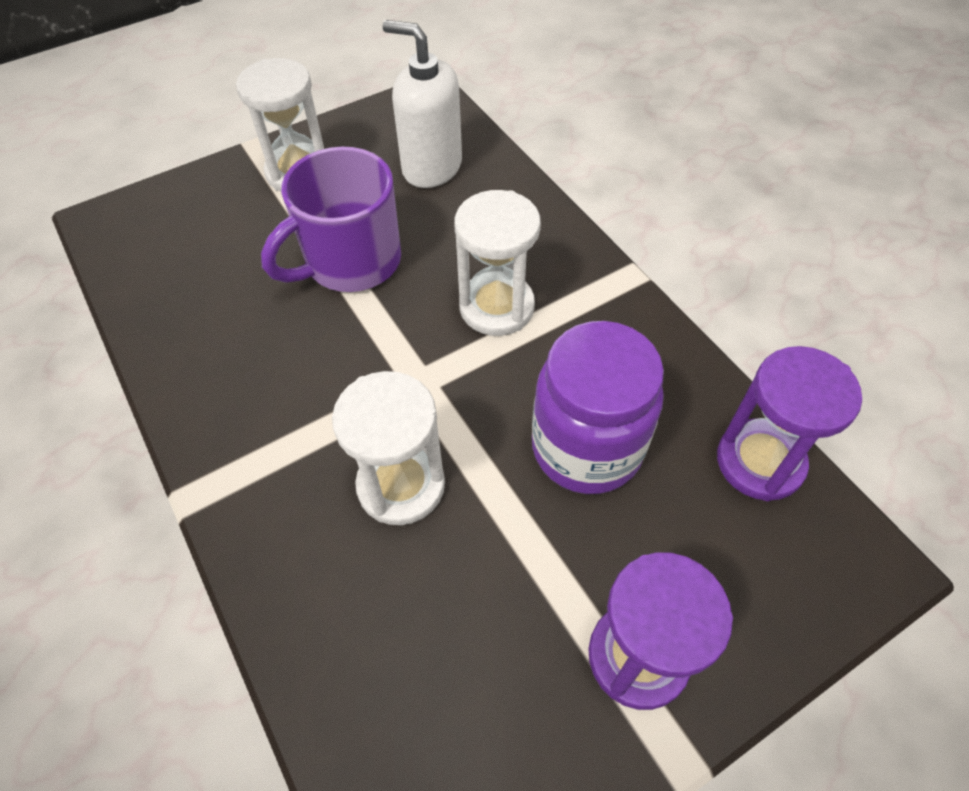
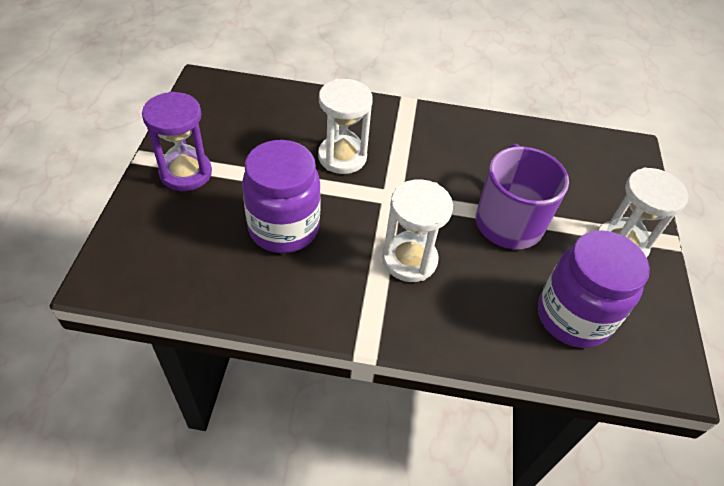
camera: 125 degrees right, 5 degrees down
white soap dispenser [383,20,462,188] -> purple jar [538,230,650,348]
purple hourglass [717,346,862,501] -> none

